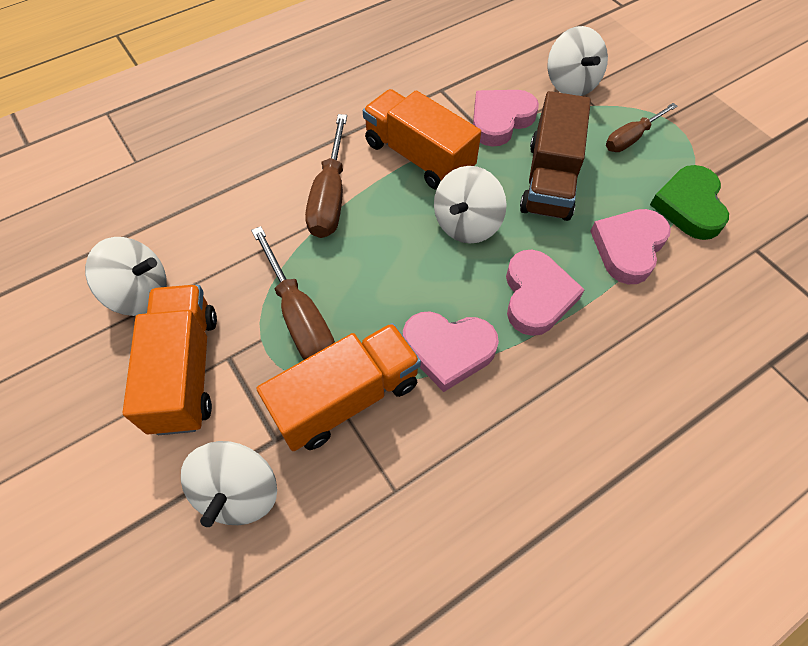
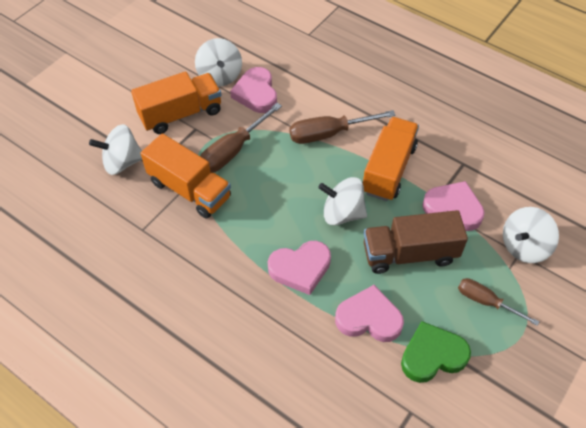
camera: 70 degrees right, 5 degrees down
pink heart [403,312,499,392] -> pink heart moved to [230,67,277,113]

